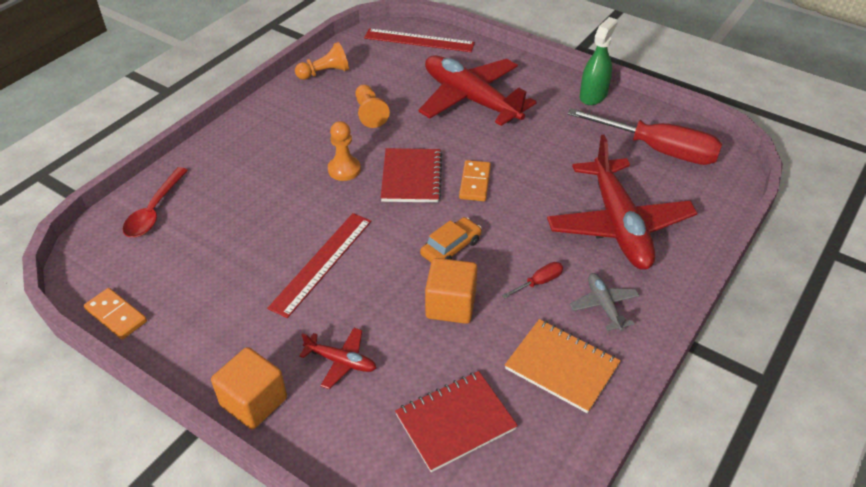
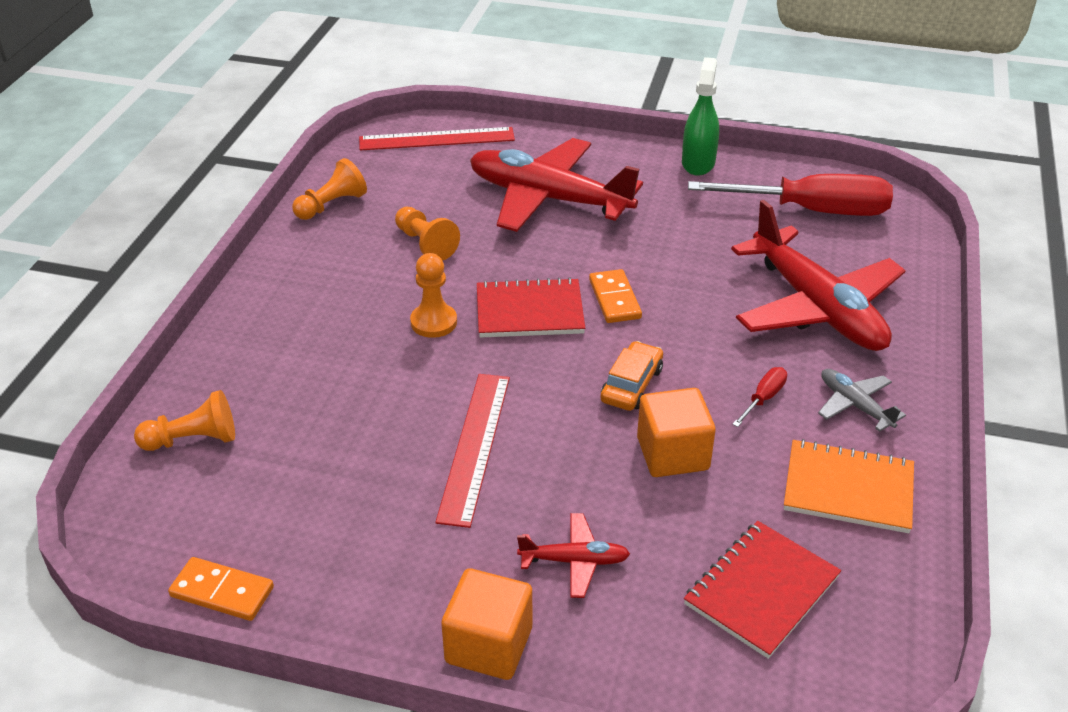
camera: 20 degrees left, 5 degrees down
red spoon [123,167,188,237] -> orange pawn [134,390,235,451]
red notebook [381,148,442,203] -> red notebook turned 75 degrees counterclockwise [477,277,585,338]

